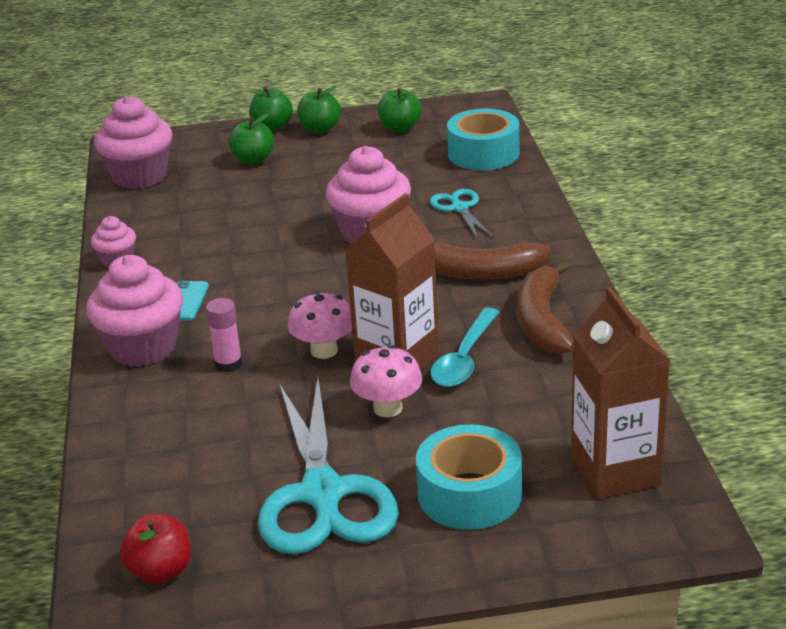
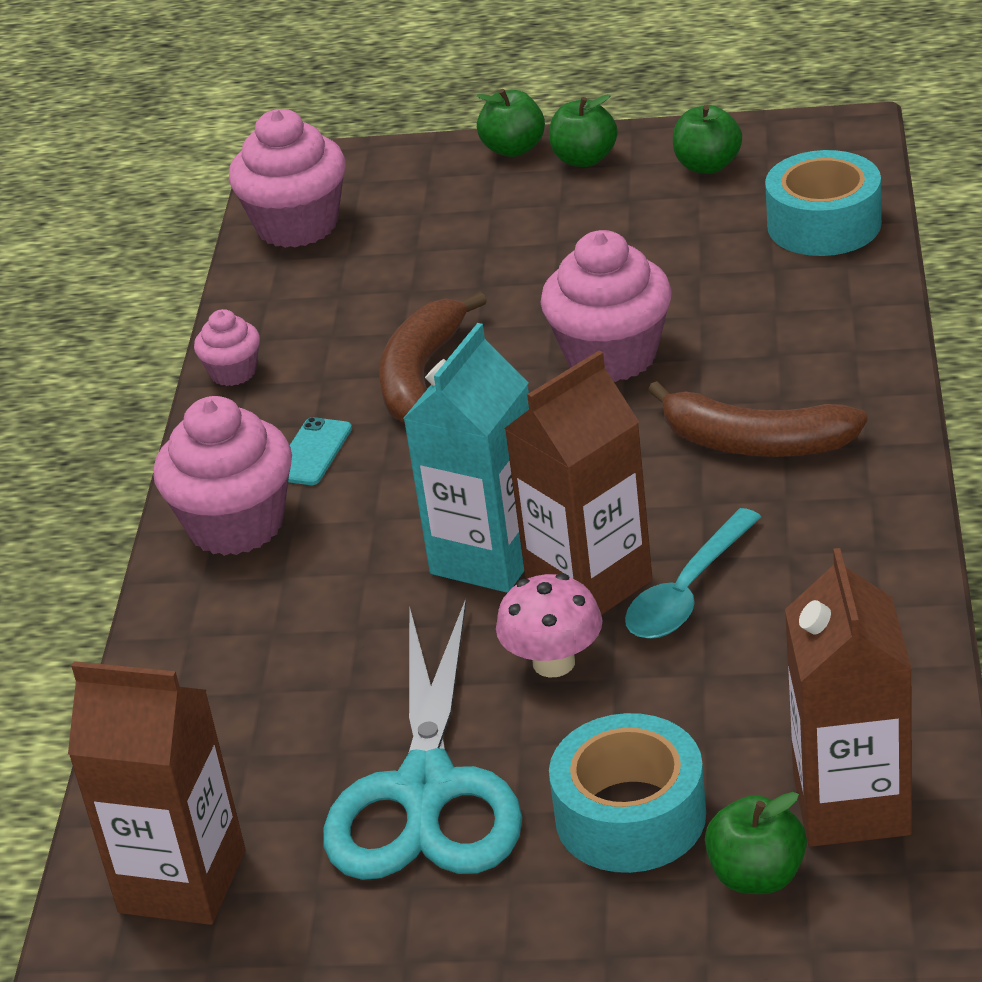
camera: 15 degrees right, 5 degrees up
red apple [120,514,191,584] -> brown carton [68,661,245,925]
pink glue stick [206,298,243,372] -> none
green apple [228,114,274,165] -> green apple moved to [705,792,807,894]
pink mushroom [288,291,352,359] -> turquoise carton [403,323,529,593]
turquoise scissors [430,189,493,239] -> none
brown banana [517,261,573,354] -> brown banana moved to [379,292,487,423]

